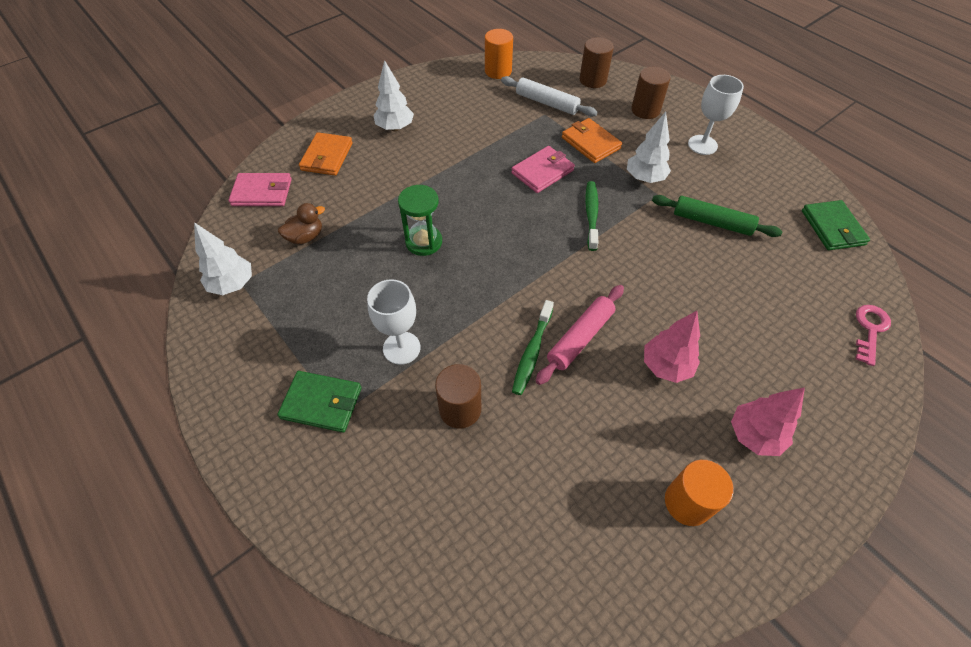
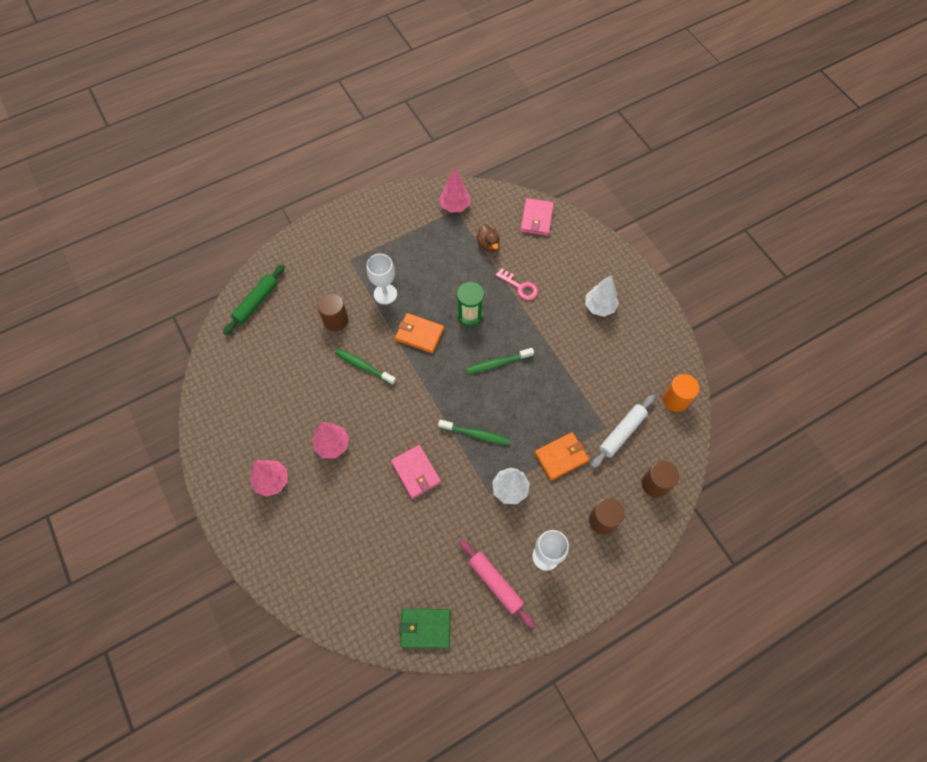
camera: 100 degrees right, 10 degrees up
white tree [194,222,252,295] -> pink tree [439,168,470,213]
green wallet [277,371,362,432] -> none
orange wallet [299,132,353,175] -> orange wallet moved to [395,313,444,353]
pink wallet [511,146,575,193] -> pink wallet moved to [391,445,441,499]
pink rolling pin [536,285,624,385] -> pink rolling pin moved to [459,539,535,628]
green rolling pin [652,195,782,237] -> green rolling pin moved to [223,264,285,335]
orange cylinder [665,460,734,526] -> none
pink key [856,305,891,366] -> pink key moved to [495,268,538,300]
none -> green toothbrush [466,348,534,374]

